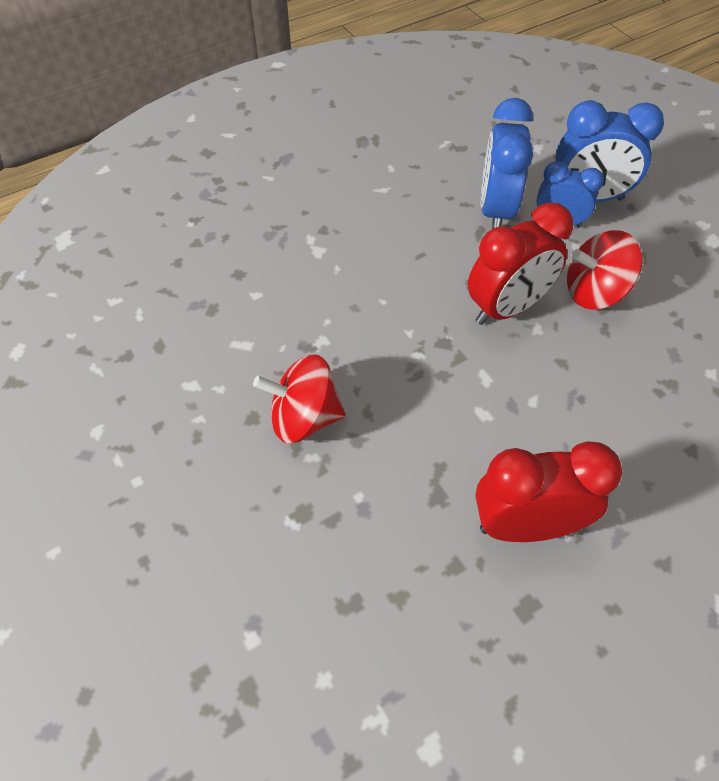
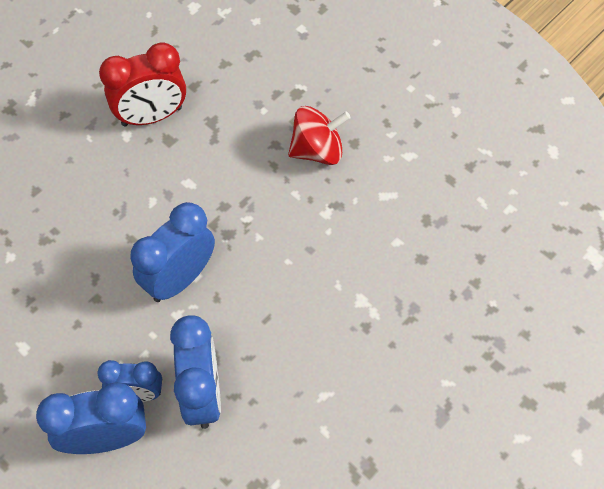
camera: 165 degrees right, 5 degrees up
red clock [468,203,573,325] -> blue clock [130,202,215,302]
red spinning top [567,230,643,310] -> none

